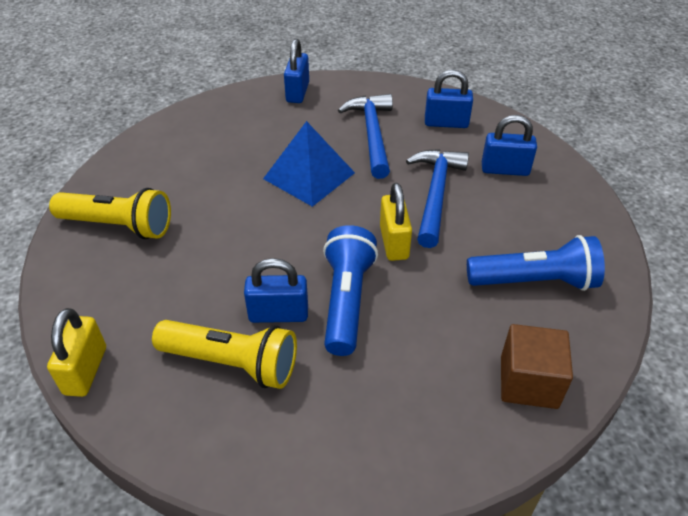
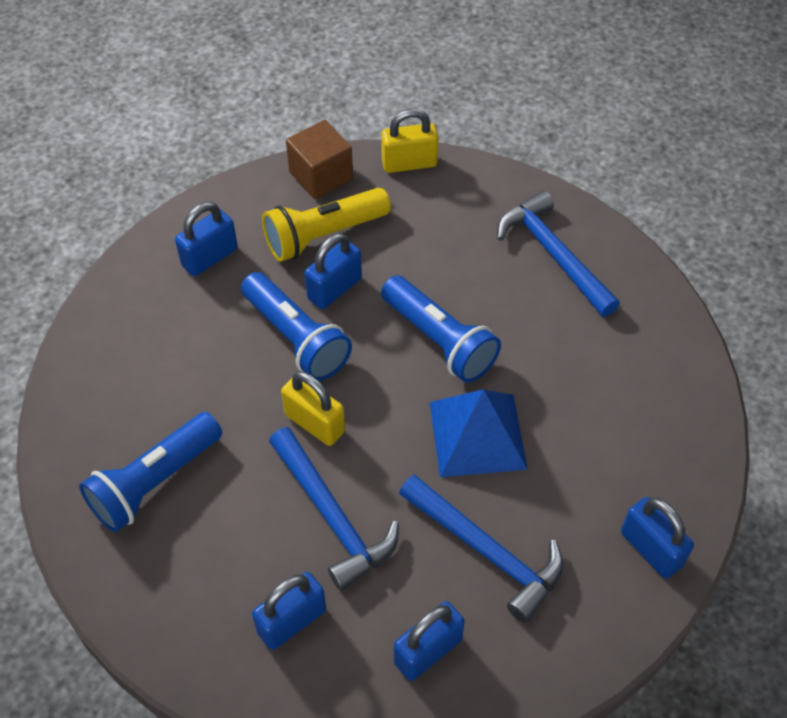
camera: 135 degrees right, 10 degrees up
yellow padlock [47,308,106,397] -> yellow padlock turned 60 degrees counterclockwise [381,109,439,173]
yellow flashlight [49,188,171,239] -> blue hammer [497,191,620,317]
brown cube [501,324,573,409] -> brown cube moved to [286,120,353,199]
none -> blue padlock [175,202,238,276]
none -> blue flashlight [381,275,501,383]

